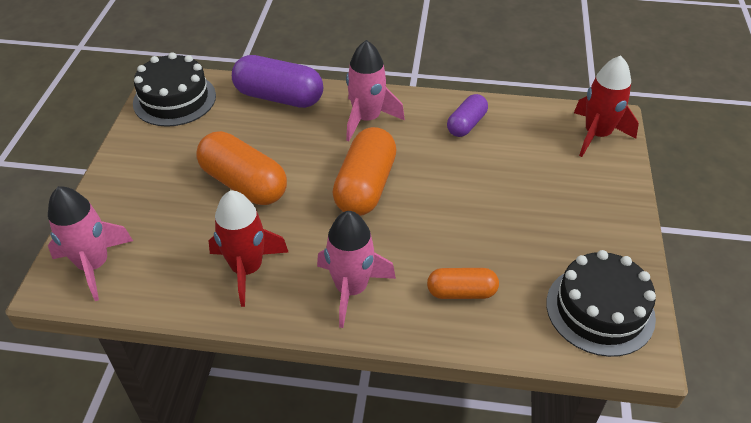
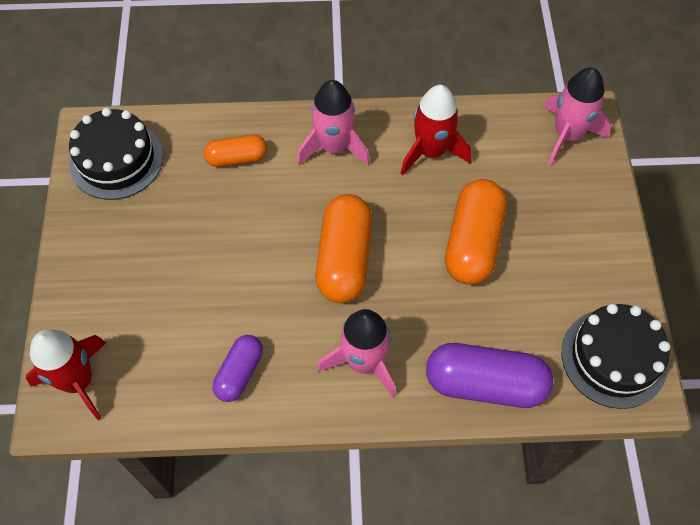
camera: 170 degrees right, 15 degrees up
orange capsule [196,131,287,205] -> orange capsule turned 75 degrees clockwise [445,179,507,285]

